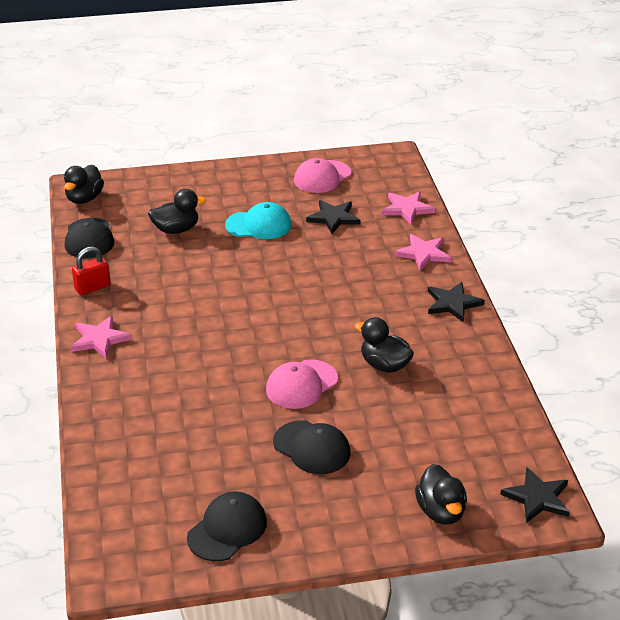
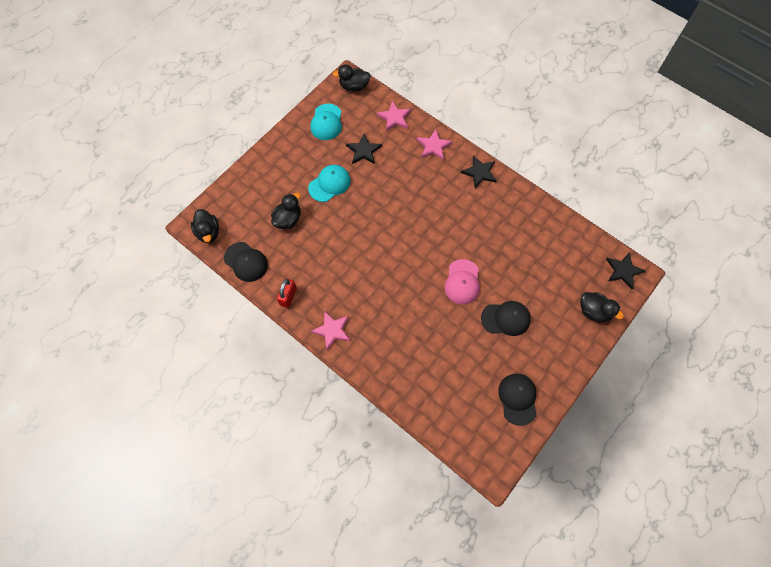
camera: 40 degrees left, 30 degrees up
pink cap [294,158,351,193] -> turquoise cap [310,104,342,140]
black duck [355,317,414,373] -> black duck moved to [333,64,371,91]

